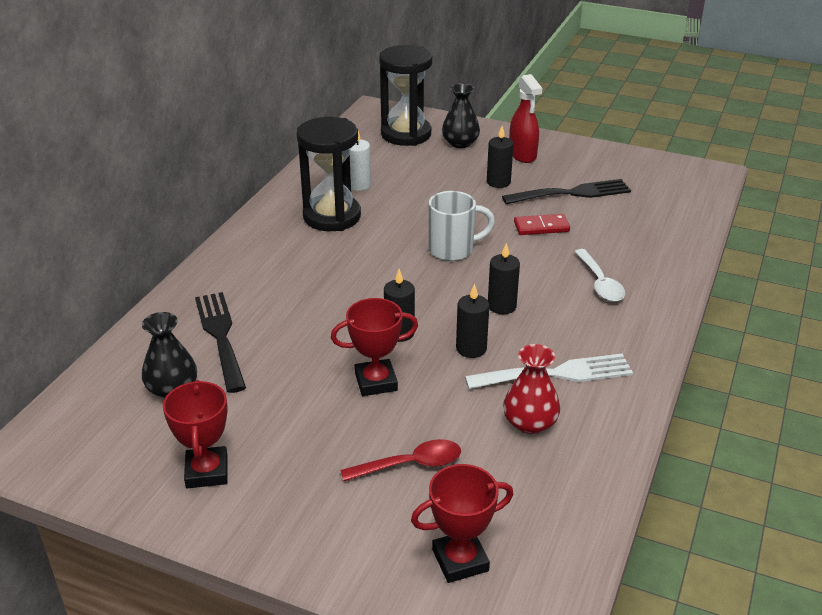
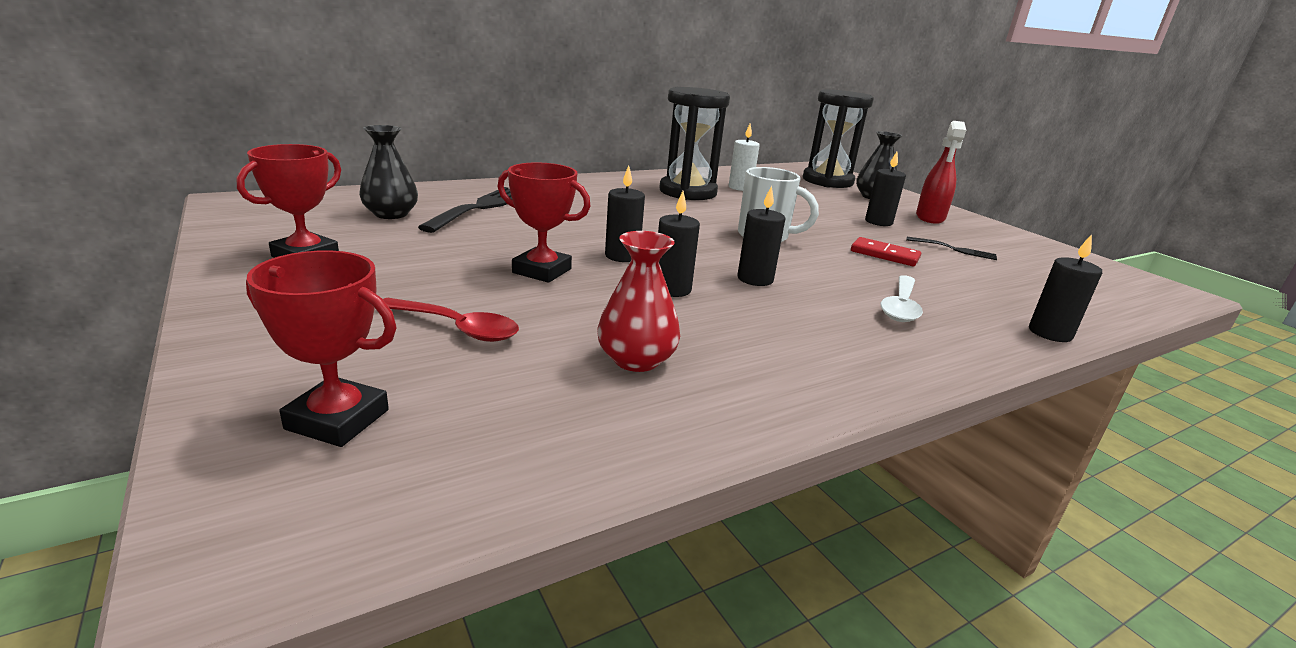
camera: 35 degrees right, 10 degrees down
white fork [465,354,633,389] -> none
black fork [502,179,631,204] -> black fork [906,237,997,260], size x0.54
none -> black candle [1029,234,1102,342]

